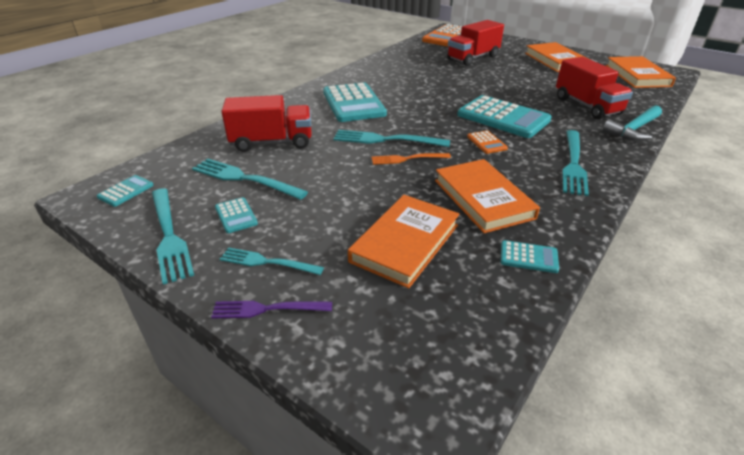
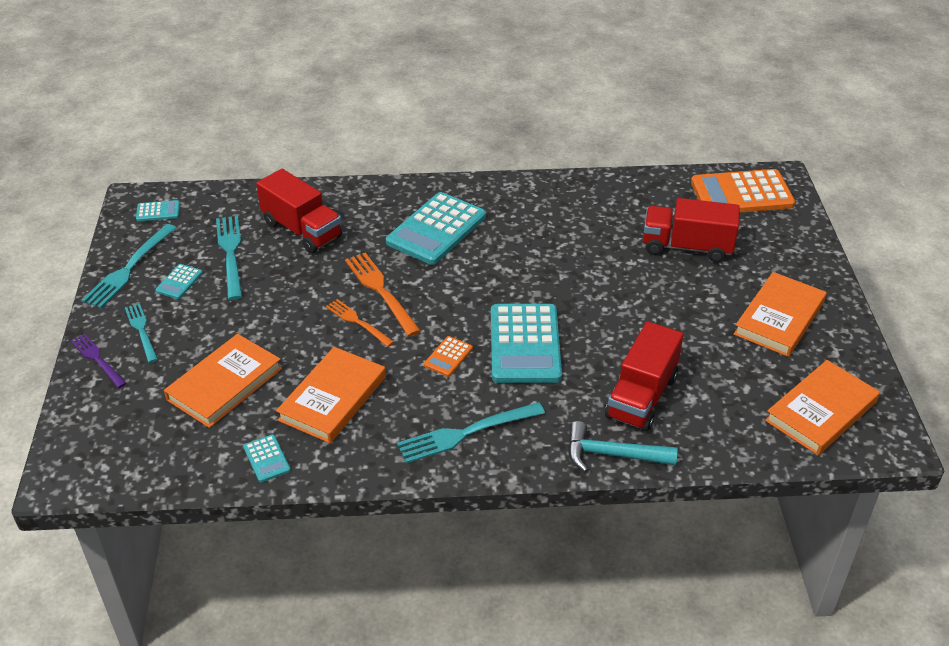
camera: 50 degrees right, 5 degrees up
turquoise fork [334,130,450,147] -> orange fork [345,252,421,336]
orange book [348,195,460,288] -> orange book turned 45 degrees counterclockwise [164,334,282,428]

